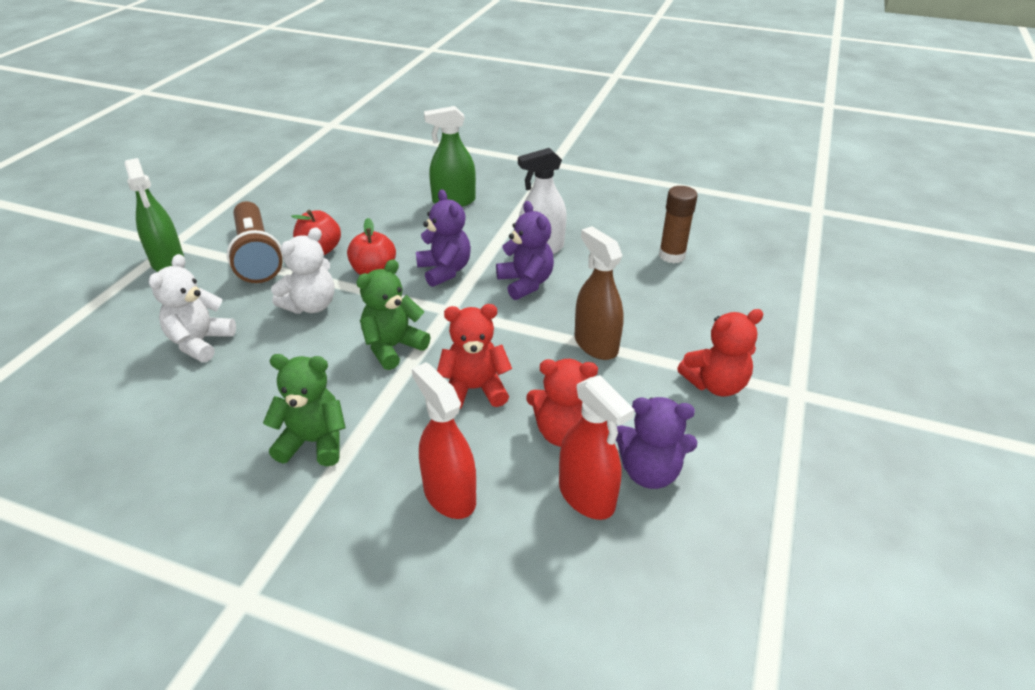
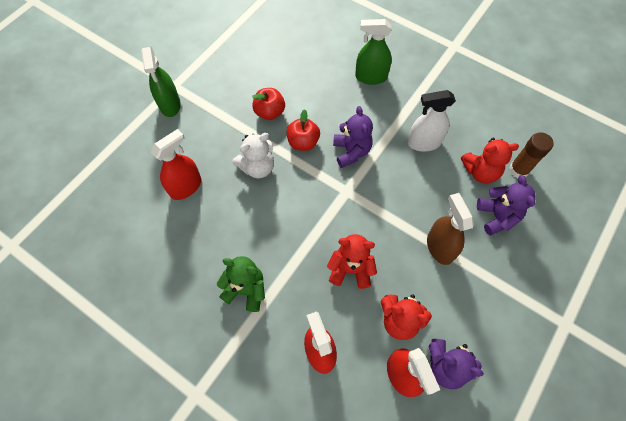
camera: 15 degrees right, 25 degrees up
white teddy bear [149,254,236,362] -> red spray bottle [151,129,201,200]
brown flashlight [227,201,283,283] -> none
green teddy bear [356,259,430,370] -> none
purple teddy bear [496,201,554,300] -> purple teddy bear moved to [477,175,536,235]
red teddy bear [677,309,763,397] -> red teddy bear moved to [461,138,519,183]

